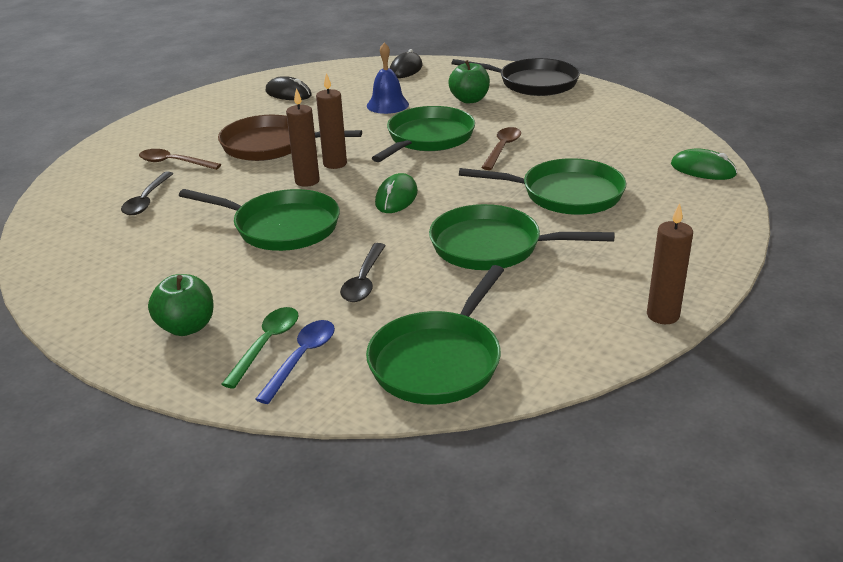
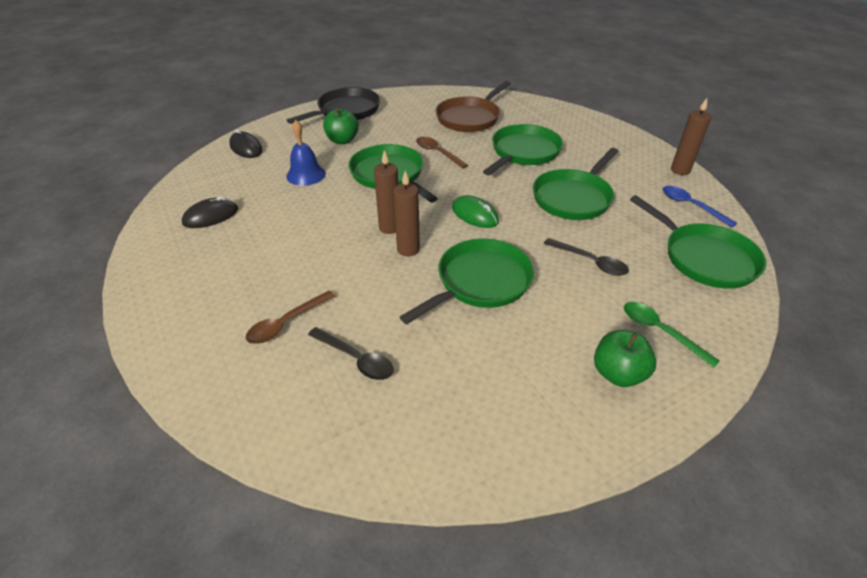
camera: 65 degrees left, 10 degrees up
brown pan [218,115,362,161] -> brown pan moved to [436,81,511,132]
blue spoon [255,320,335,404] -> blue spoon moved to [663,186,737,227]
green mouse [671,148,737,180] -> none

